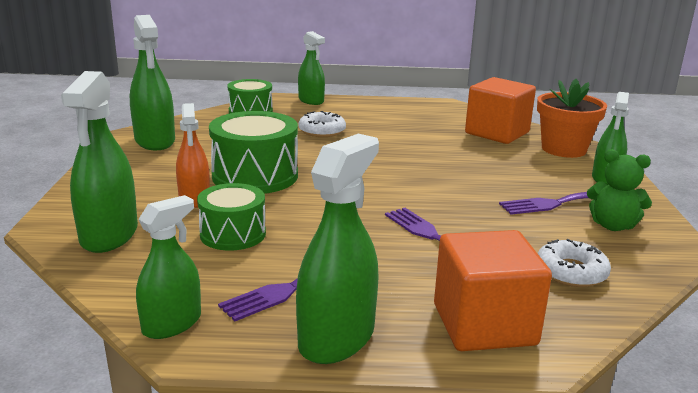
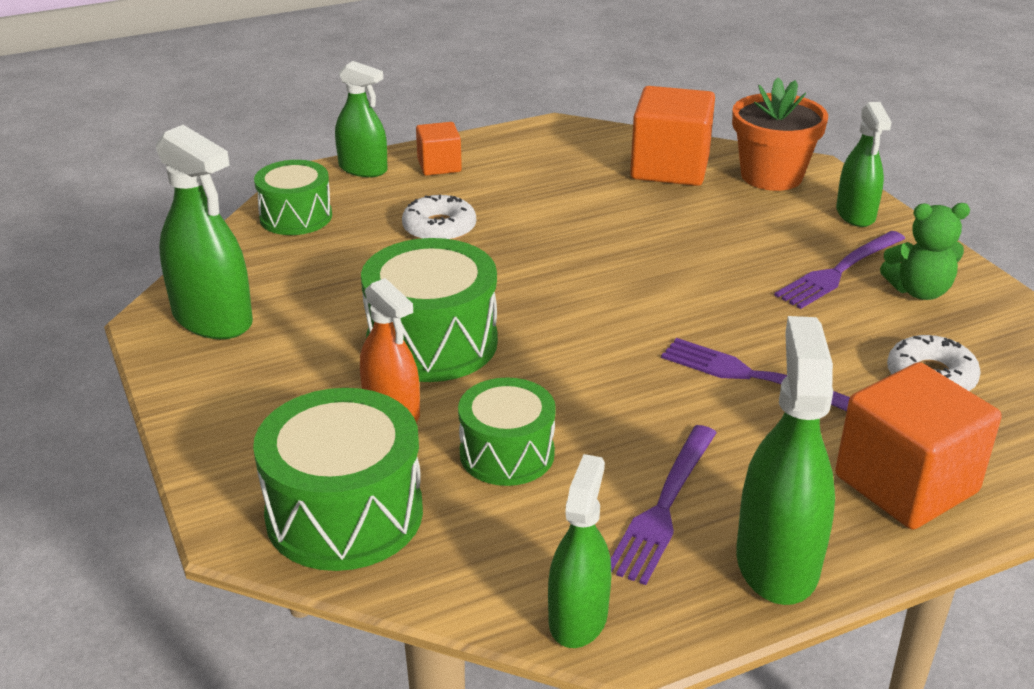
camera: 25 degrees left, 10 degrees up
green spray bottle [61,71,138,253] -> green drum [253,388,423,571]
none -> orange cube [416,122,462,176]

